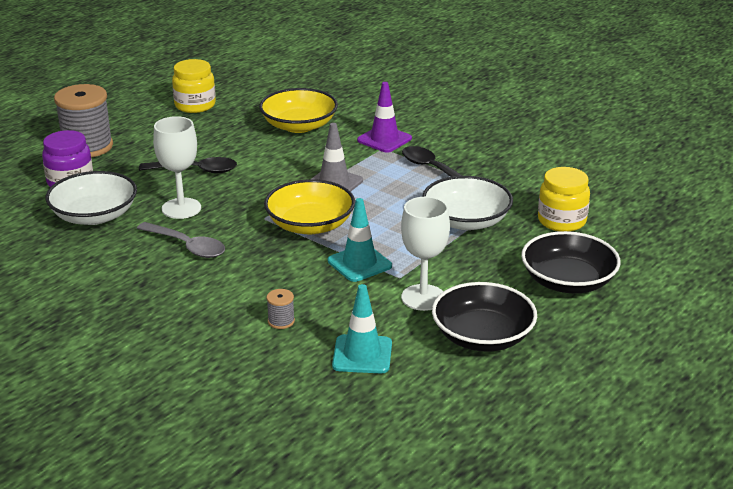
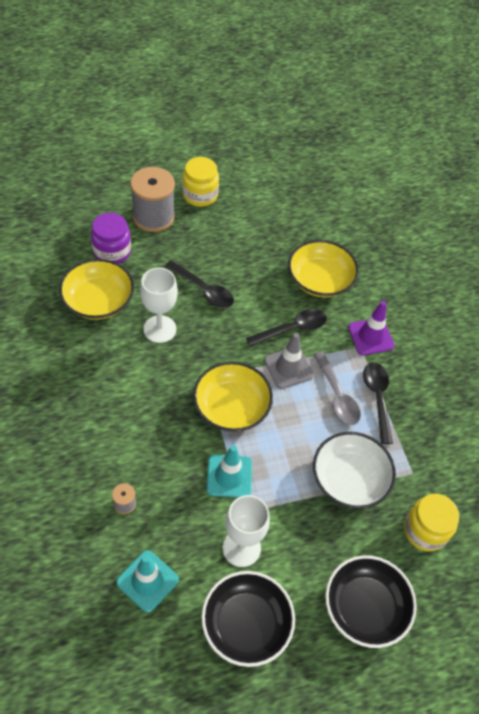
camera: 30 degrees right, 25 degrees up
white bowl [46,171,137,225] -> yellow bowl [59,259,134,320]
grey spoon [137,222,225,258] -> grey spoon moved to [313,351,361,425]
yellow jar [172,59,216,113] -> yellow jar moved to [182,157,219,207]
none -> black spoon [246,309,327,347]

